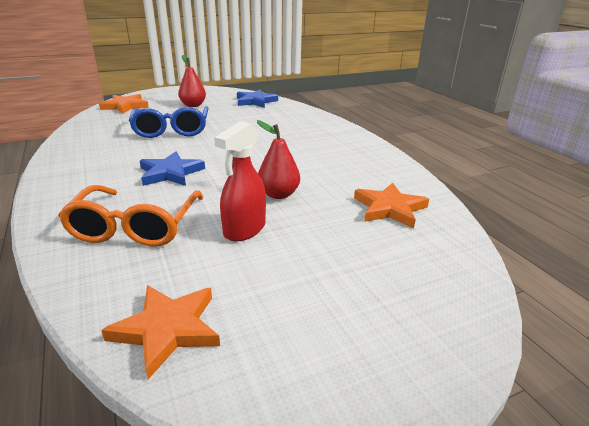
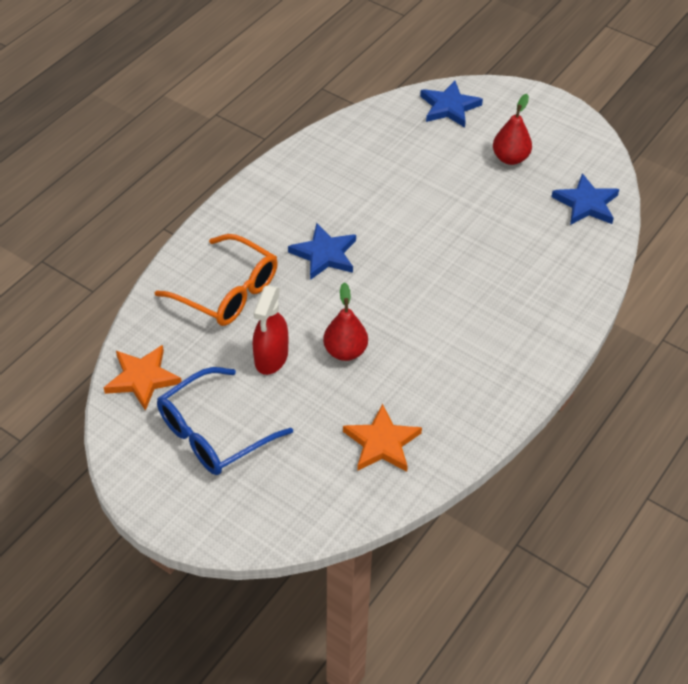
camera: 60 degrees right, 20 degrees up
orange glasses [58,185,204,247] -> orange glasses turned 120 degrees counterclockwise [155,234,278,326]
orange star [99,94,149,114] -> blue star [420,81,483,127]
blue glasses [129,106,209,138] -> blue glasses moved to [157,367,293,475]
red spray bottle [214,121,266,242] -> red spray bottle turned 75 degrees counterclockwise [253,285,288,375]

